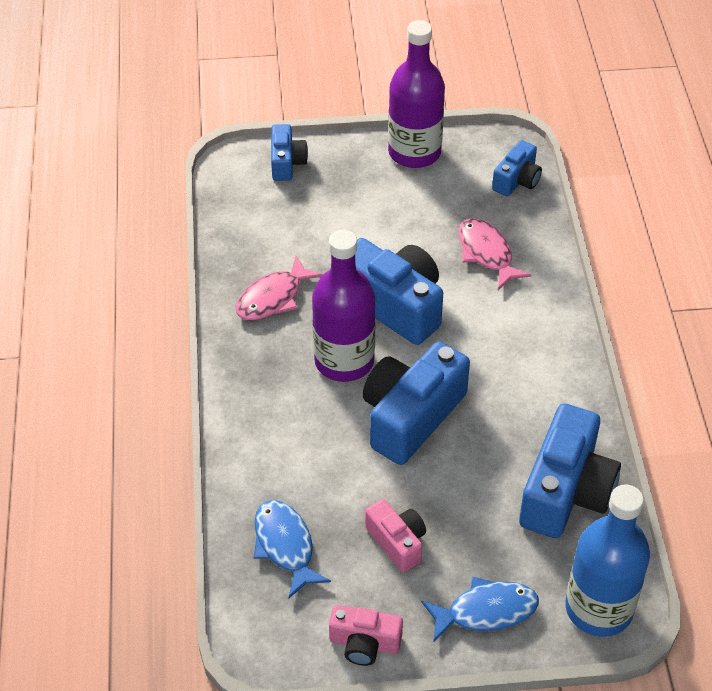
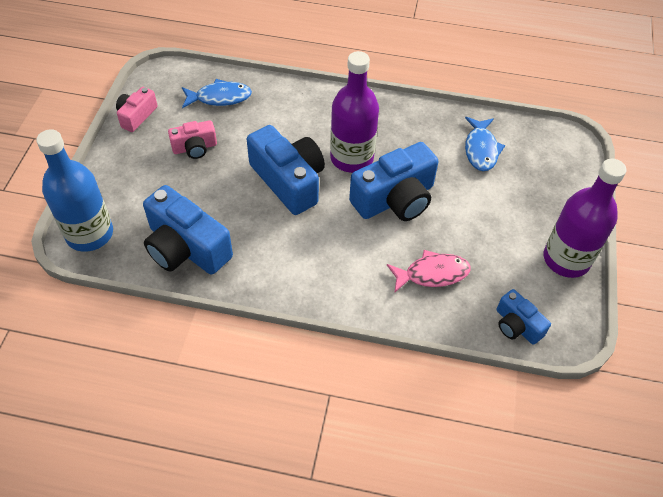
camera: 105 degrees right, 5 degrees up
pink fish [236,256,323,320] -> none
blue camera [271,124,308,181] -> none
blue fish [421,577,539,643] -> blue fish moved to [465,117,505,171]

